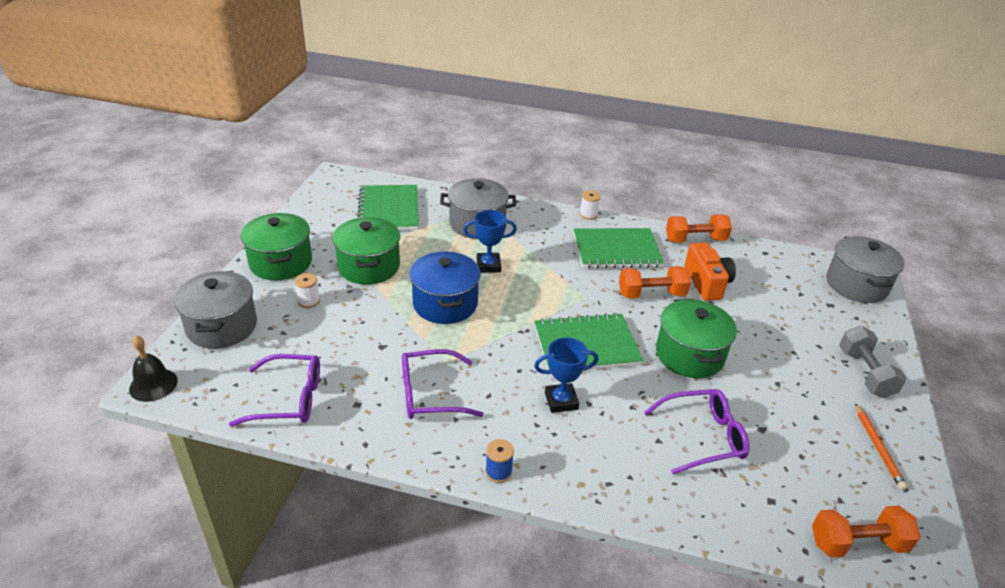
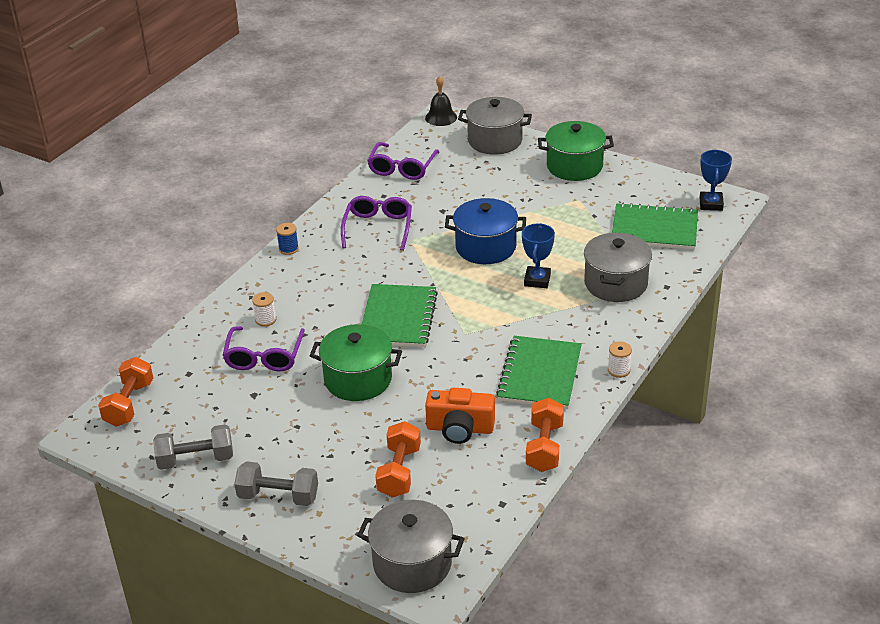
camera: 110 degrees right, 0 degrees up
white spool [294,273,320,308] -> white spool moved to [252,292,276,327]
green pot [332,217,400,284] -> none
blue trophy [534,337,599,413] -> blue trophy moved to [699,150,732,211]
orange dumbbell [619,266,691,299] -> orange dumbbell moved to [375,421,421,498]
orange pencil [855,403,907,490] -> grey dumbbell [153,424,233,470]

